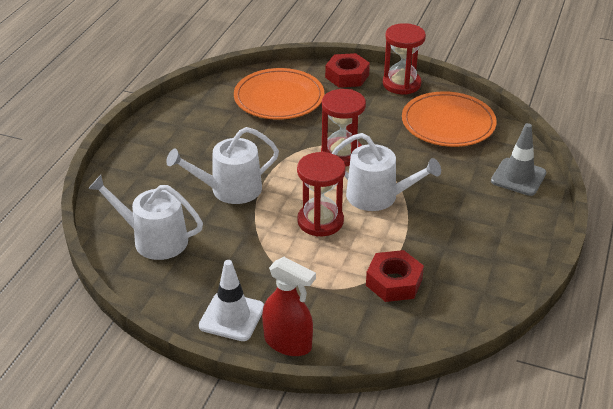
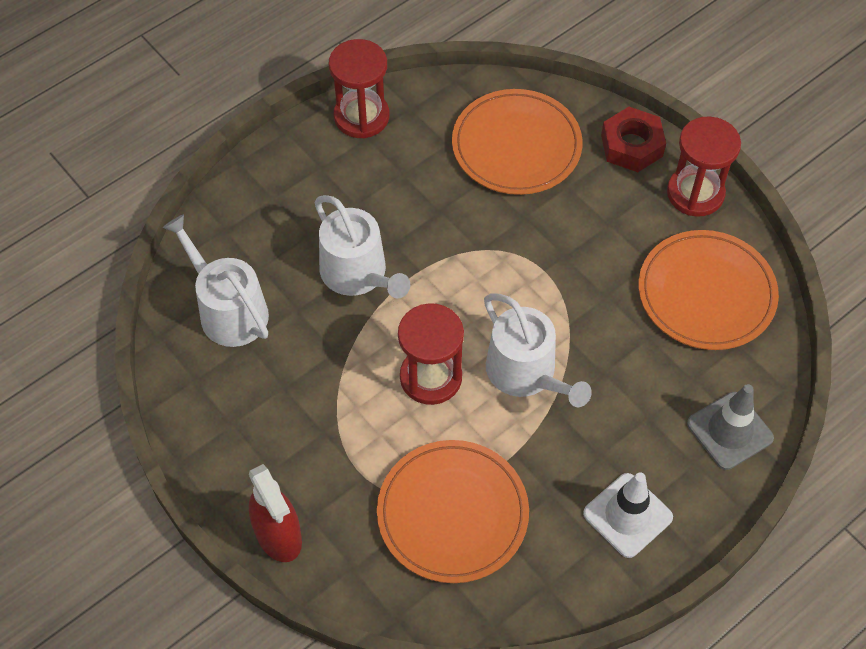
camera: 30 degrees right, 20 degrees up
white watering can [166,127,279,204] -> white watering can turned 135 degrees counterclockwise [314,195,410,298]
white traffic cone [199,260,264,341] -> white traffic cone moved to [583,472,673,558]
red hourglass [321,89,366,167] -> red hourglass moved to [329,39,390,138]
red nut [366,250,424,302] -> orange plate [377,440,529,583]

